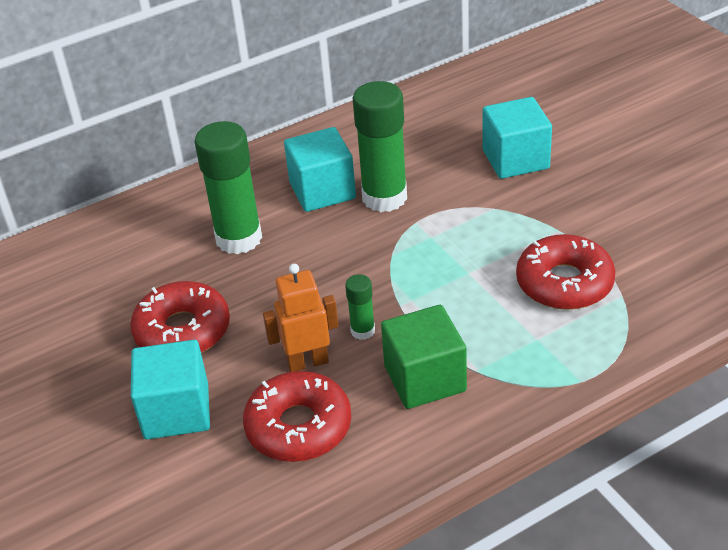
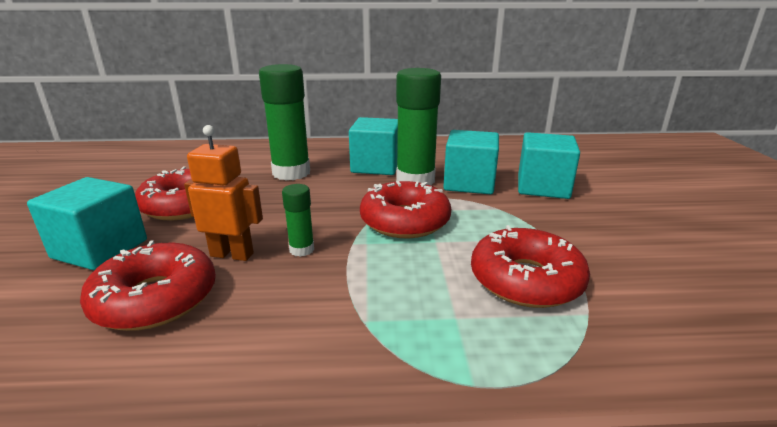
camera: 25 degrees right, 15 degrees down
green cube [381,305,467,409] -> none
none -> red donut [360,181,451,238]
none -> turquoise cube [443,130,499,194]

